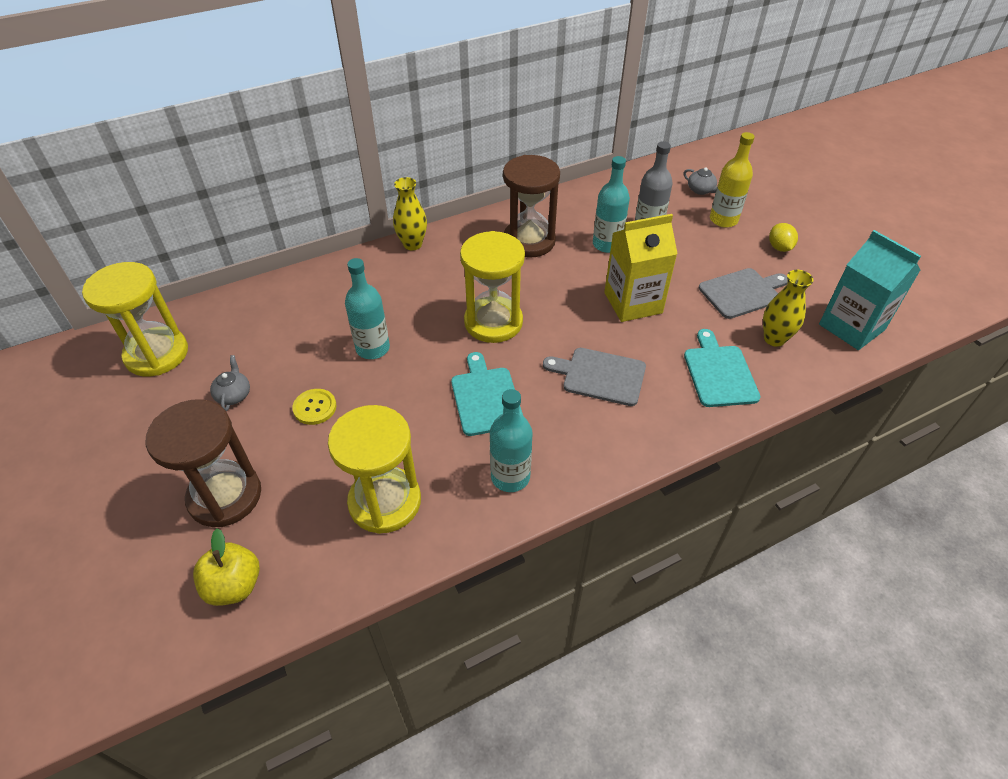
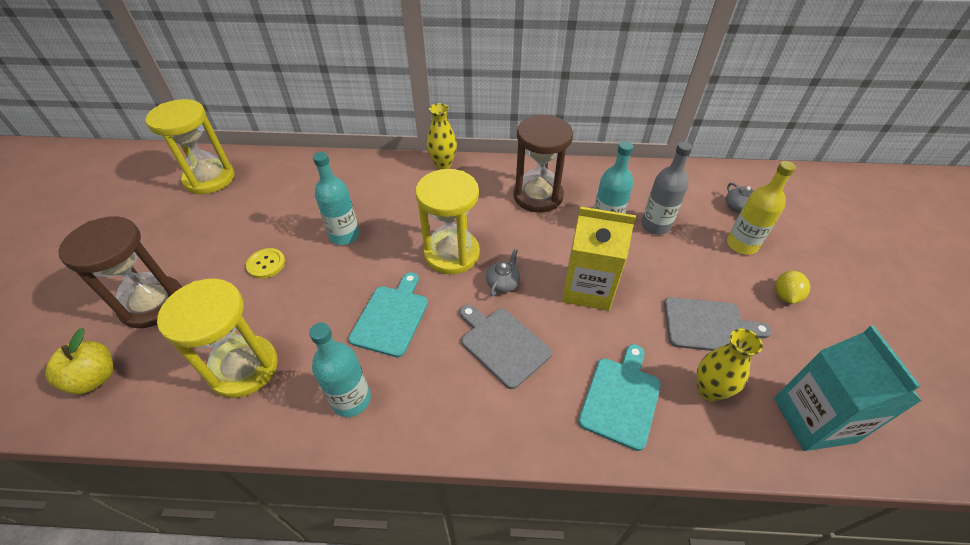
camera: 30 degrees right, 0 degrees up
grey teapot [210,355,250,411] -> grey teapot moved to [486,249,520,296]

